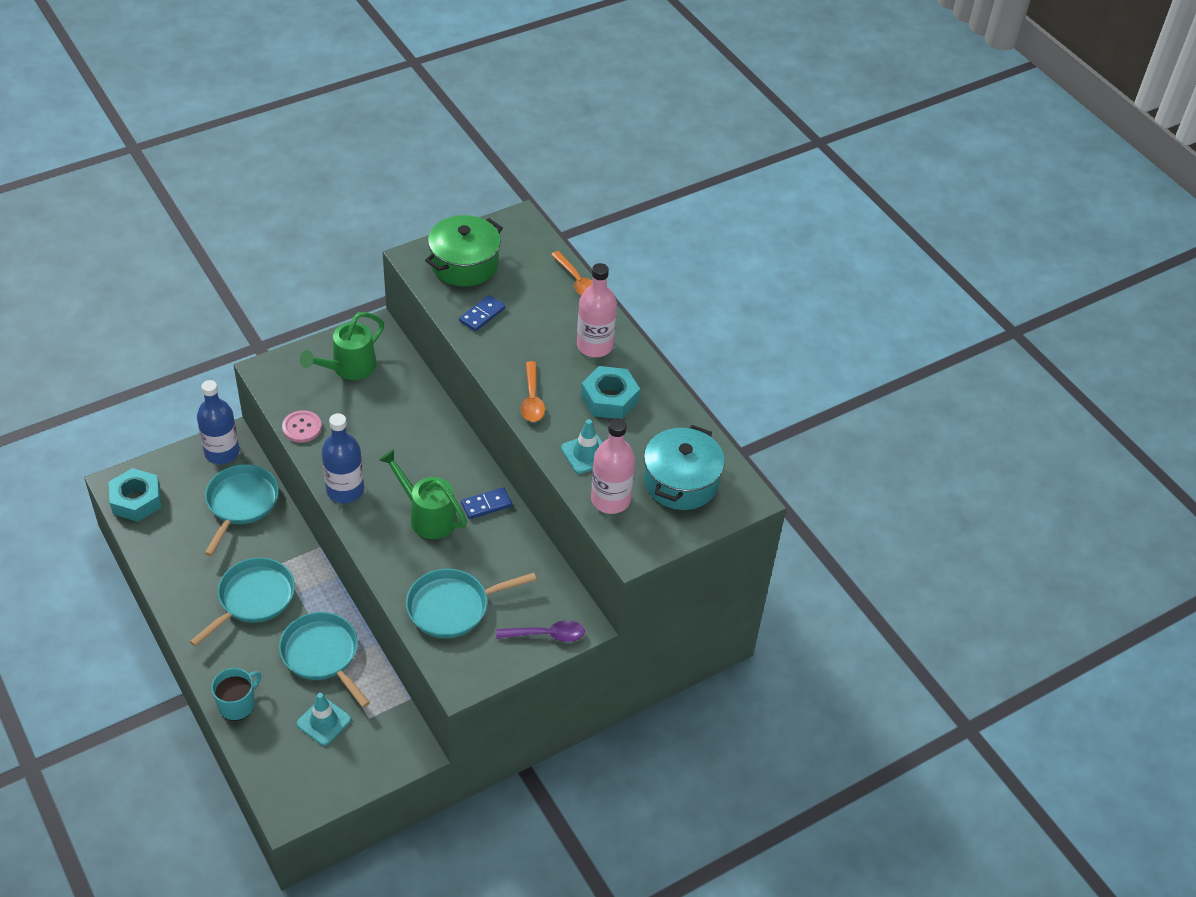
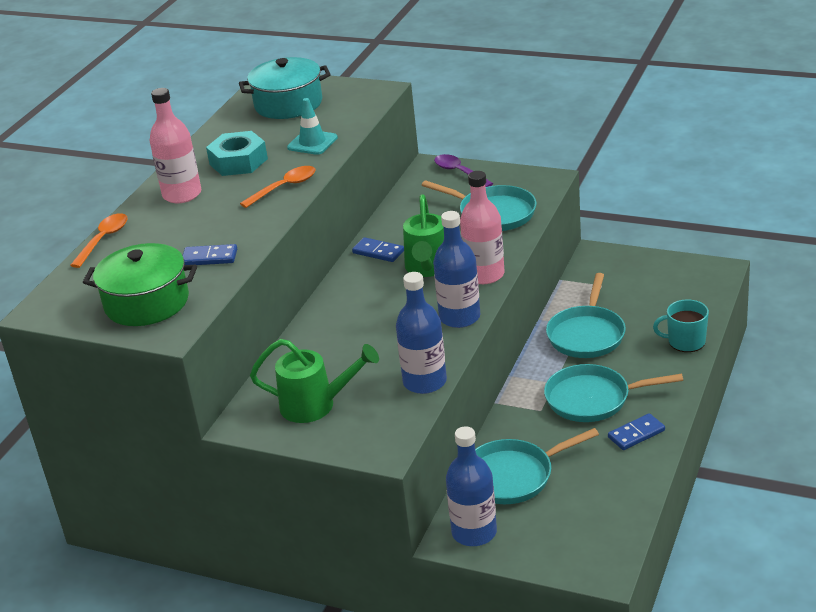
camera: 120 degrees left, 15 degrees down
turquoise nut [109,468,162,522] -> none
pink button [282,410,322,443] -> blue bottle [396,272,447,394]
turquoise traffic cone [296,693,351,746] -> none
pink bottle [591,418,635,514] -> pink bottle moved to [460,171,505,284]
none -> blue domino [608,413,665,450]

